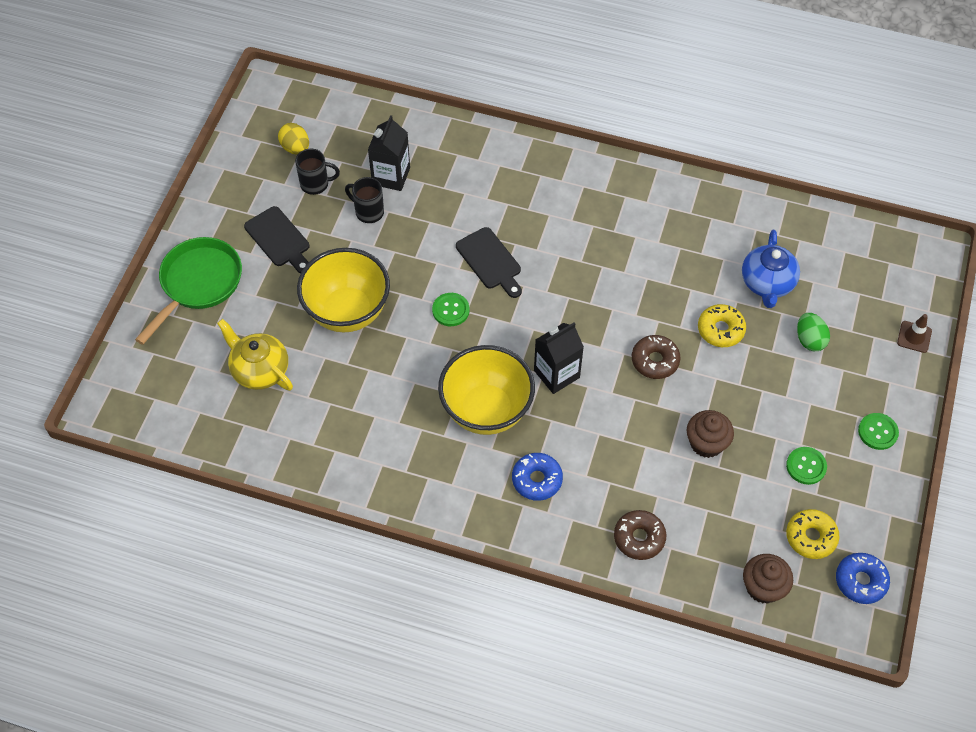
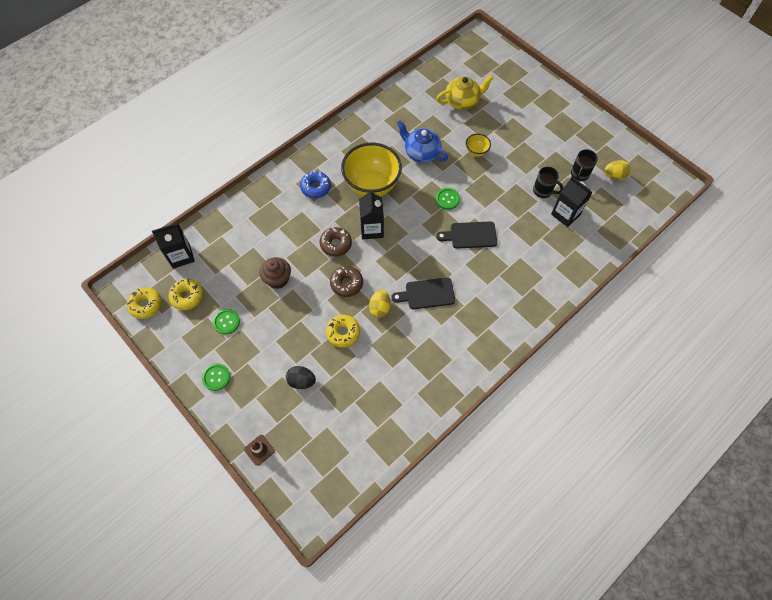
camera: 120 degrees right, 5 degrees up
green pan [135,237,242,345] -> none
black cutting board [244,206,309,273] -> black cutting board moved to [392,278,455,309]
yellow bowl [297,248,390,332] -> yellow bowl [466,134,491,157], size x0.44
black mug [345,177,384,223] -> black mug turned 60 degrees clockwise [533,167,563,198]
brown donut [614,510,667,560] -> brown donut moved to [320,227,352,257]
blue teapot [742,230,800,308] -> blue teapot moved to [397,120,448,163]
brown cupcake [743,554,793,603] -> black carton [152,223,195,269]
green egg [797,313,830,351] -> black egg [286,366,316,389]
blue donut [836,553,890,604] -> yellow donut [127,287,162,319]
none -> yellow egg [369,289,391,318]

